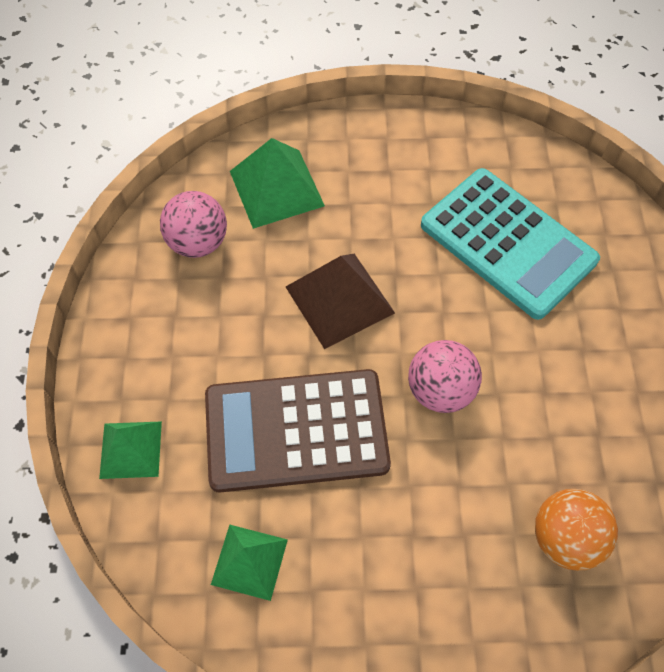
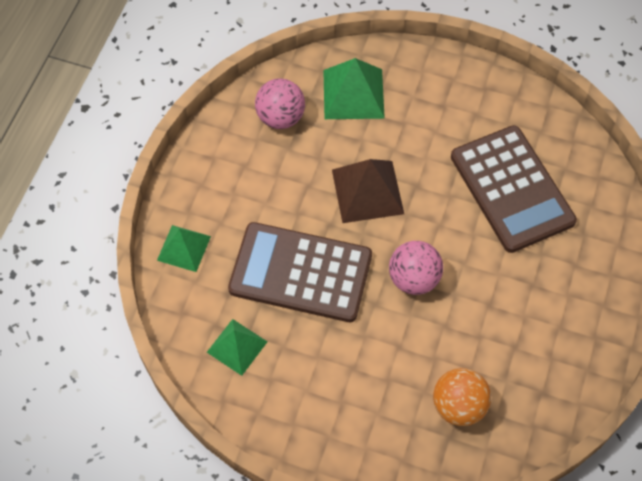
camera: 20 degrees right, 0 degrees up
turquoise calculator [421,168,600,320] -> brown calculator [451,125,577,253]

